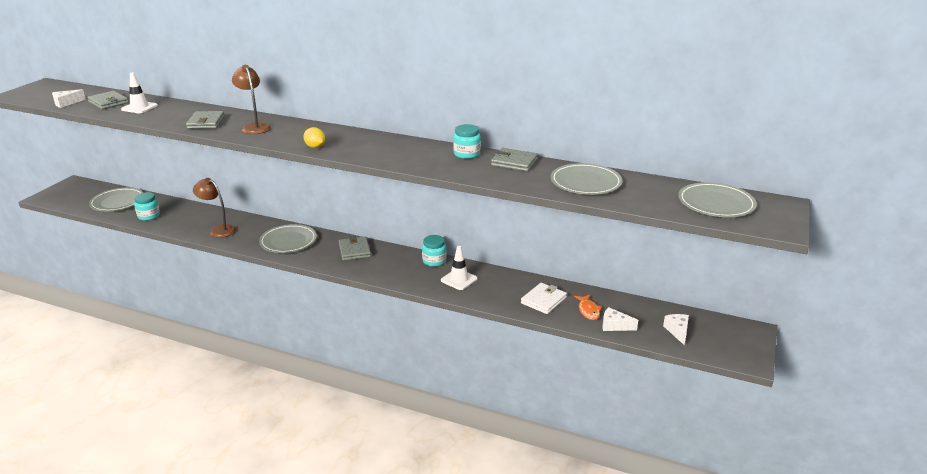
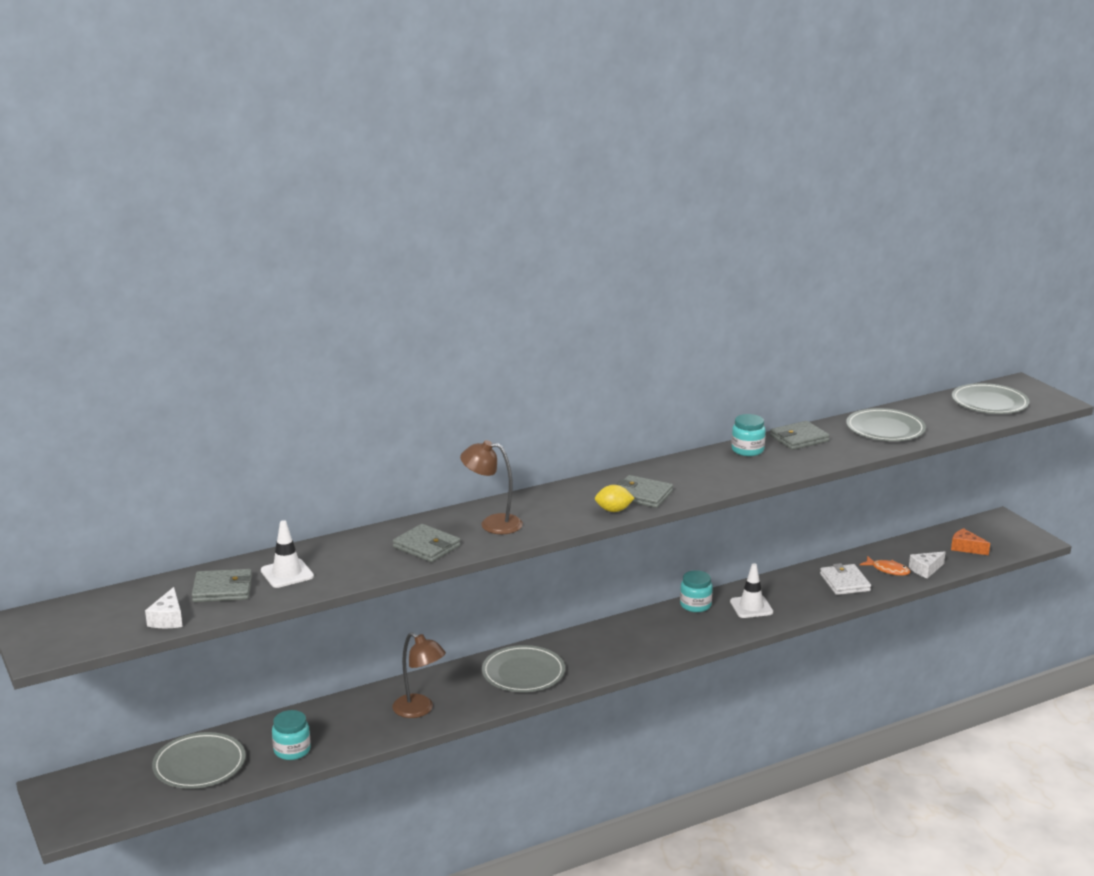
camera: 50 degrees left, 5 degrees down
brown lamp [193,178,236,238] -> brown lamp turned 120 degrees counterclockwise [392,632,446,718]
grey wallet [339,236,371,261] -> grey wallet moved to [617,475,673,508]
white cheese [663,314,689,345] -> orange cheese [951,528,990,555]

